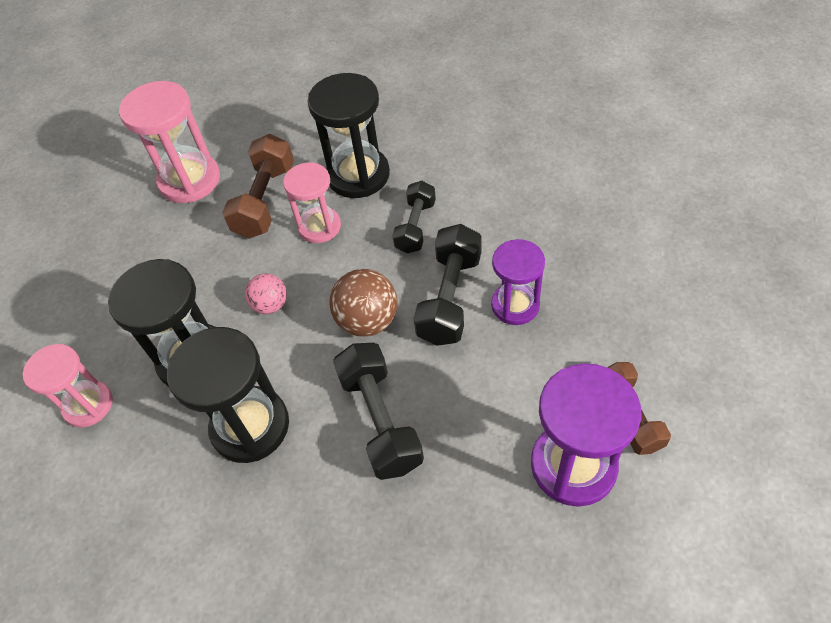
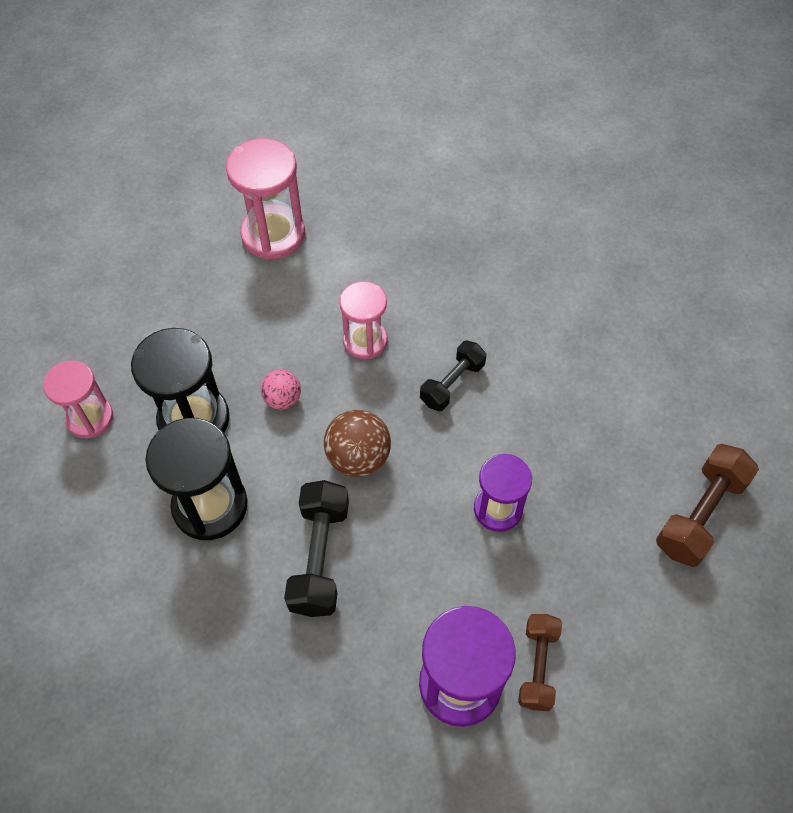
camera: 20 degrees right, 5 degrees up
brown dumbbell [222,134,294,239] -> brown dumbbell moved to [656,444,759,567]
black hourglass [307,73,390,198] -> none
black dumbbell [413,224,482,346] -> none

